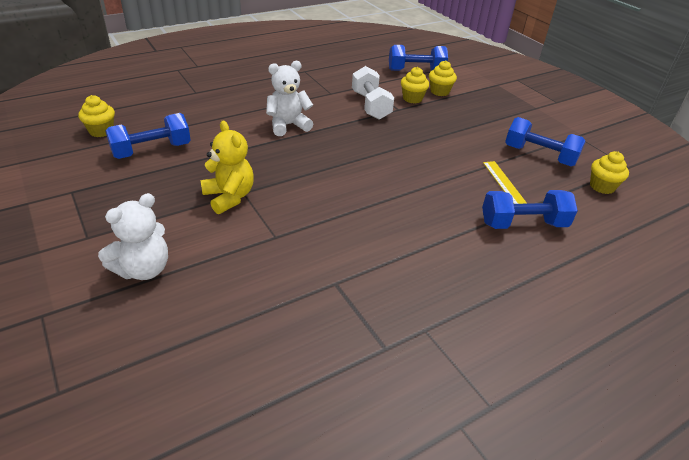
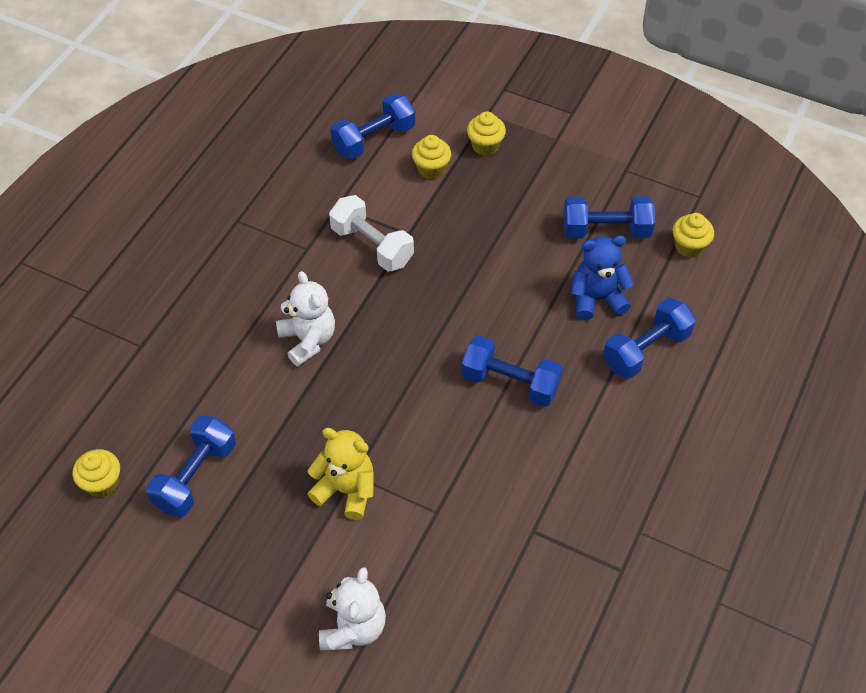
camera: 30 degrees left, 15 degrees up
white teddy bear [266,61,313,136] -> white teddy bear turned 120 degrees clockwise [276,271,335,367]
yellow cupcake [401,67,429,103] -> yellow cupcake moved to [467,111,506,156]
yellow ruler [483,161,527,204] -> blue teddy bear [571,235,634,321]
none -> blue dumbbell [461,336,563,407]

